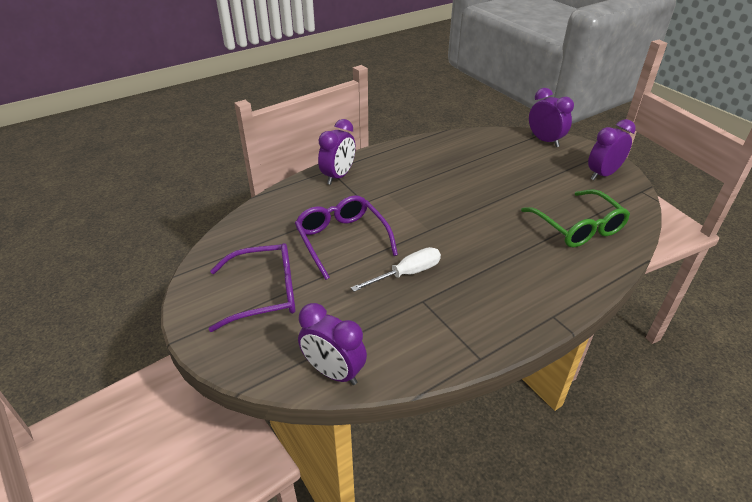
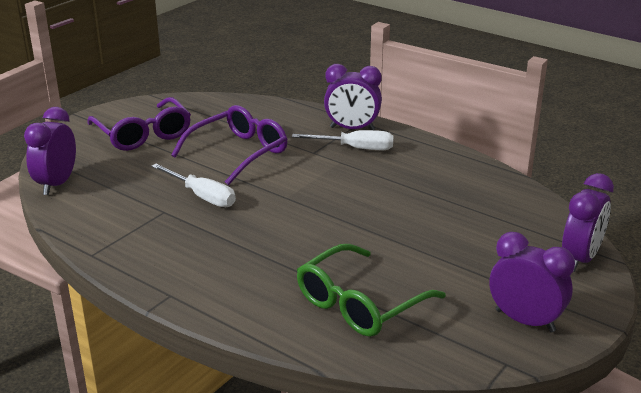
camera: 70 degrees right, 10 degrees down
none -> white screwdriver [292,130,394,150]

